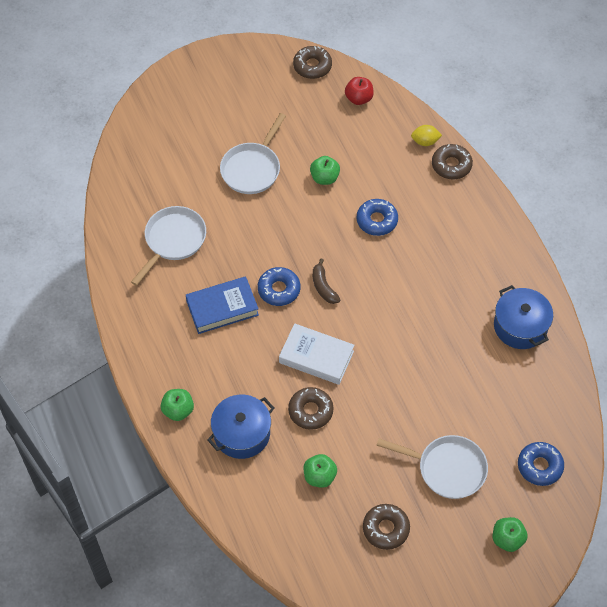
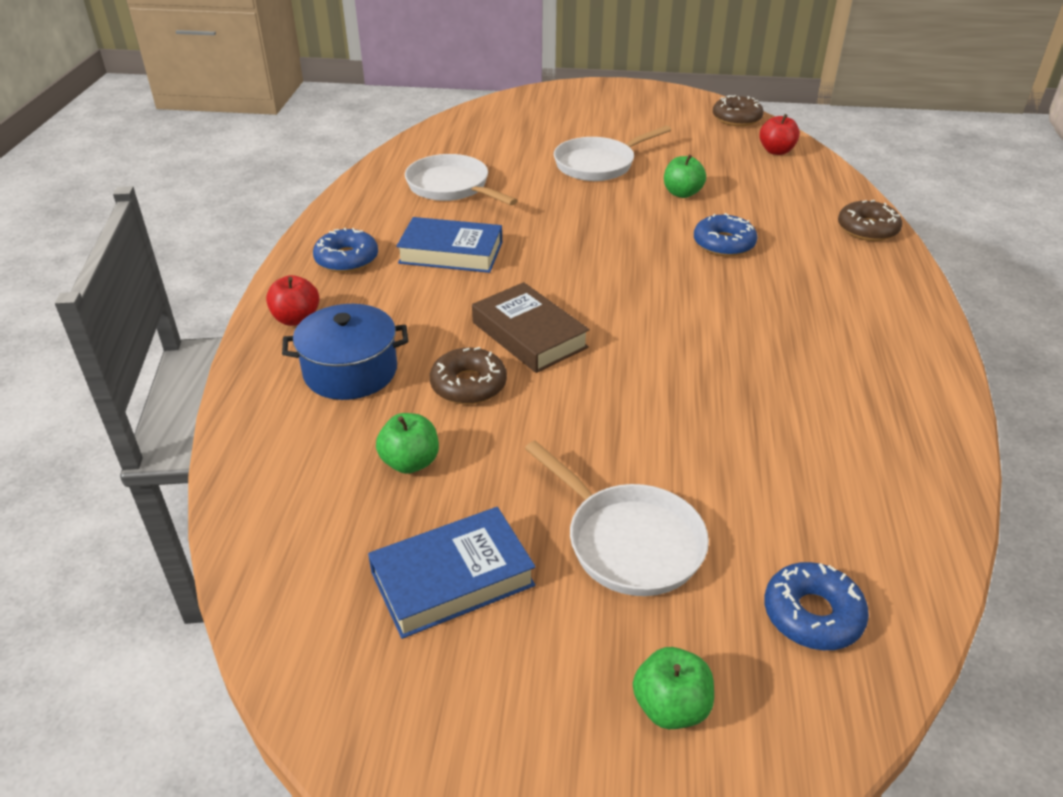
camera: 30 degrees right, 20 degrees down
white pan [131,206,206,286] -> white pan turned 105 degrees counterclockwise [405,154,518,205]
green apple [161,389,194,421] -> red apple [266,275,319,326]
blue donut [258,267,300,306] -> blue donut moved to [313,228,378,272]
white book [279,323,354,385] -> brown book [472,282,590,373]
brown banana [313,259,340,304] -> none
brown donut [363,504,410,550] -> blue book [368,507,535,639]
yellow lemon [411,125,442,146] -> none
blue pot [494,285,553,349] -> none

